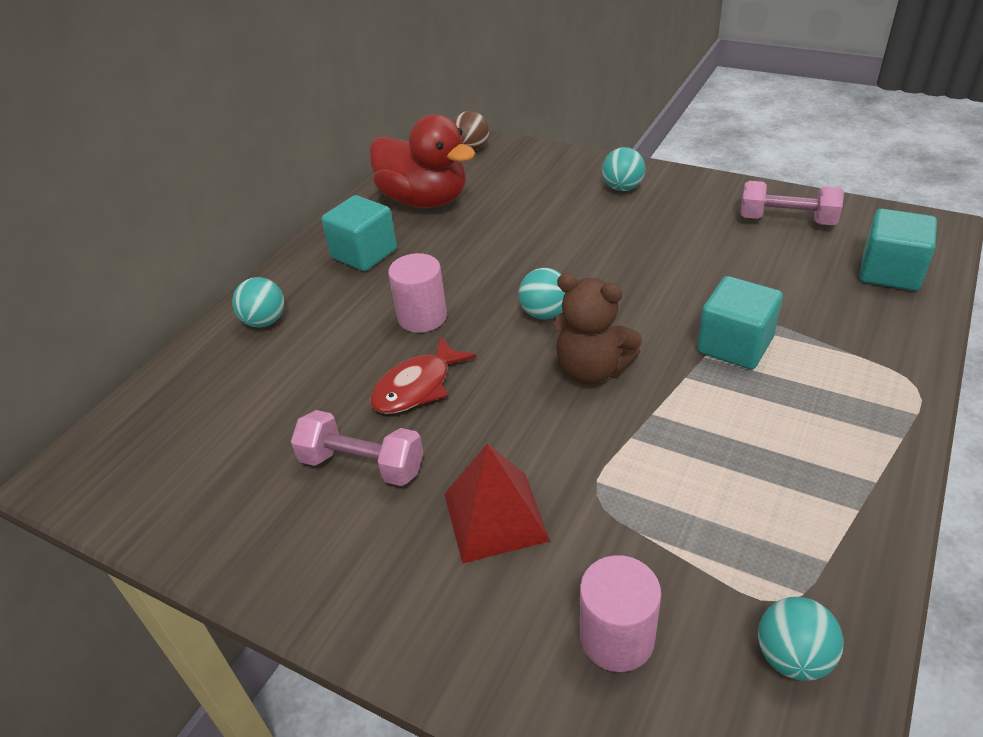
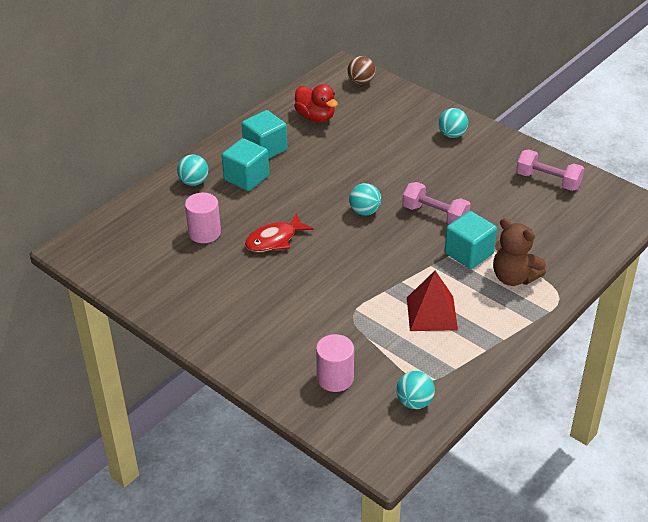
camera: 10 degrees right, 0 degrees up
pink dumbbell [291,410,423,486] -> pink dumbbell moved to [402,182,471,224]
red duck [369,114,475,208] -> red duck [294,84,338,122], size x0.65
pink cylinder [388,253,447,333] -> pink cylinder moved to [185,192,221,243]
red pyramid [444,444,550,564] -> red pyramid moved to [407,271,458,331]
brown teddy bear [554,273,642,384] -> brown teddy bear moved to [493,218,546,286]
turquoise cube [859,209,937,291] -> turquoise cube moved to [222,138,269,191]

